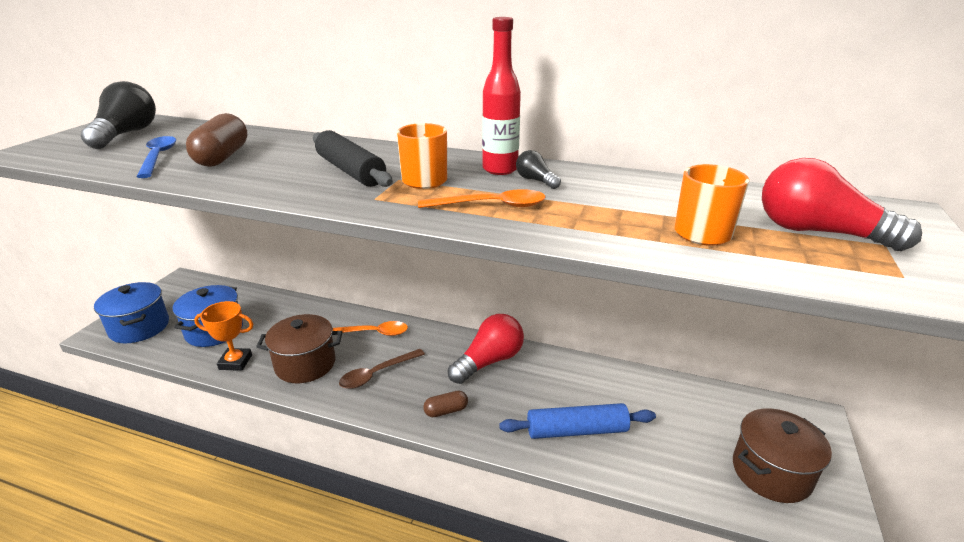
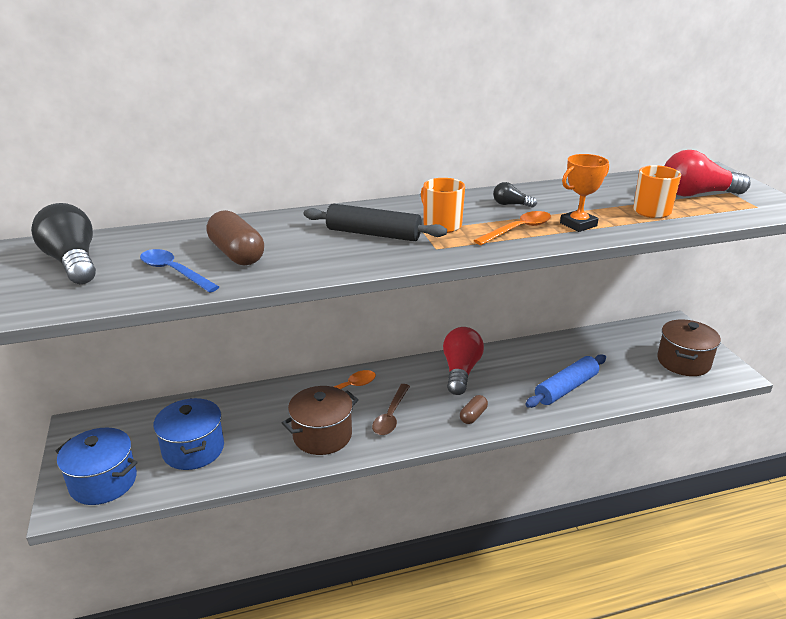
camera: 35 degrees left, 0 degrees up
orange trophy [194,301,253,371] -> orange trophy moved to [560,154,609,232]
red bottle [482,17,521,175] -> none

